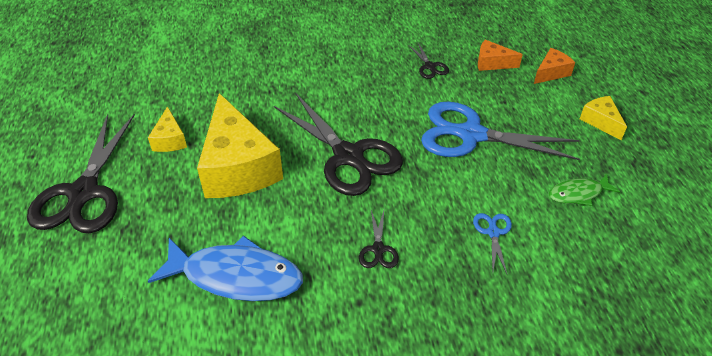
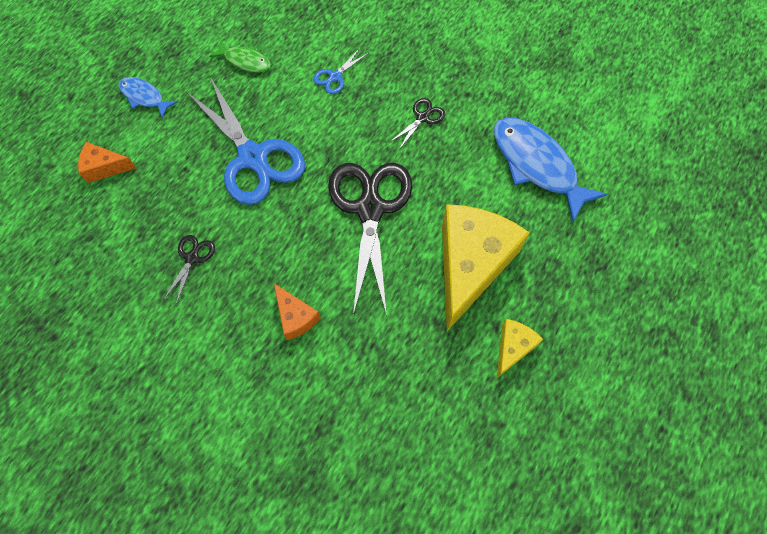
camera: 140 degrees left, 20 degrees up
black scissors [27,114,135,233] -> none
orange cheese [478,40,523,71] -> orange cheese moved to [274,284,321,340]
yellow cheese [580,96,627,140] -> blue fish [119,77,178,118]

